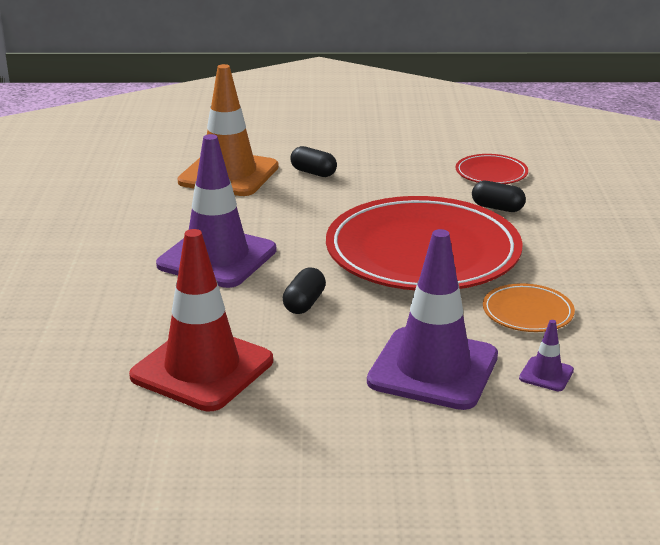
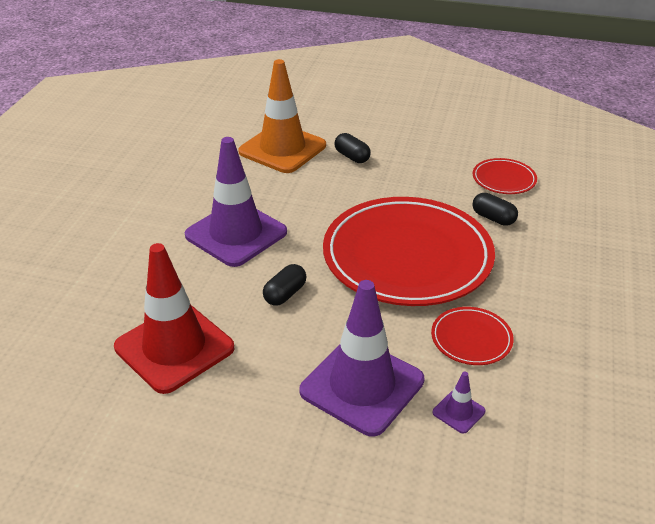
camera: 15 degrees right, 10 degrees up
orange plate [483,283,575,332] -> red plate [431,307,514,365]

